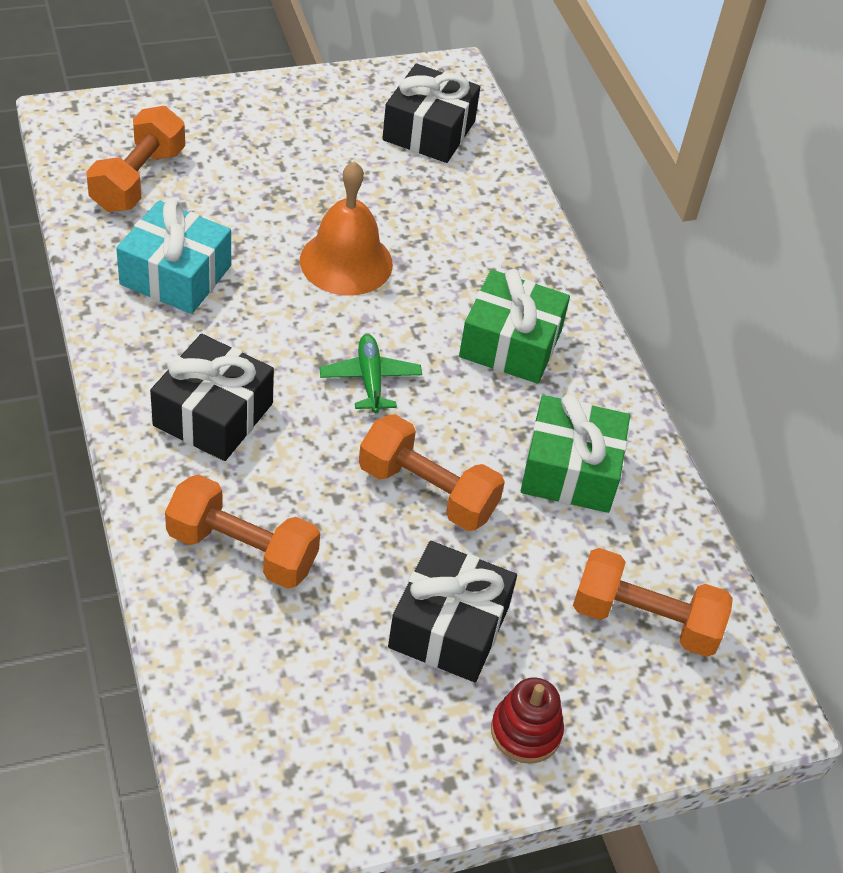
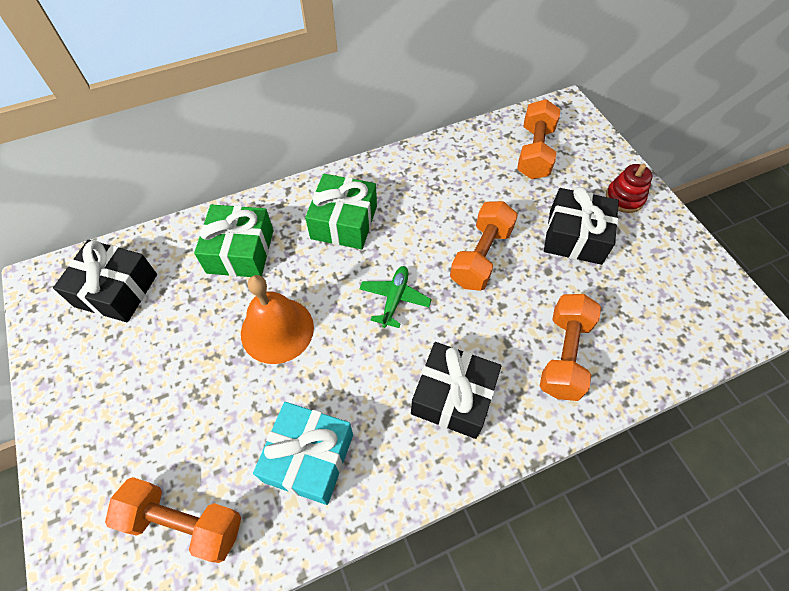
camera: 90 degrees left, 10 degrees up
green plane [319,334,422,413] -> green plane turned 120 degrees clockwise [359,266,432,328]
green gift [521,394,630,513] -> green gift moved to [194,204,273,277]

